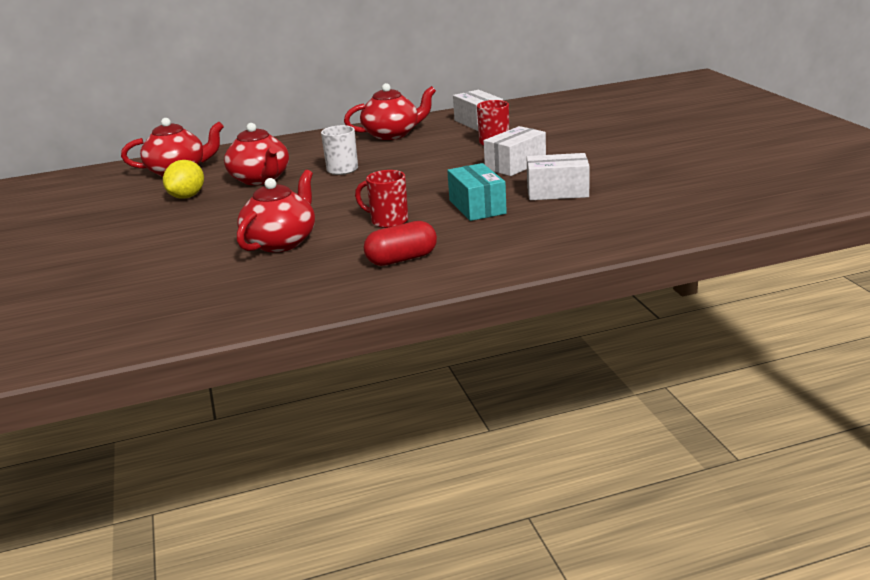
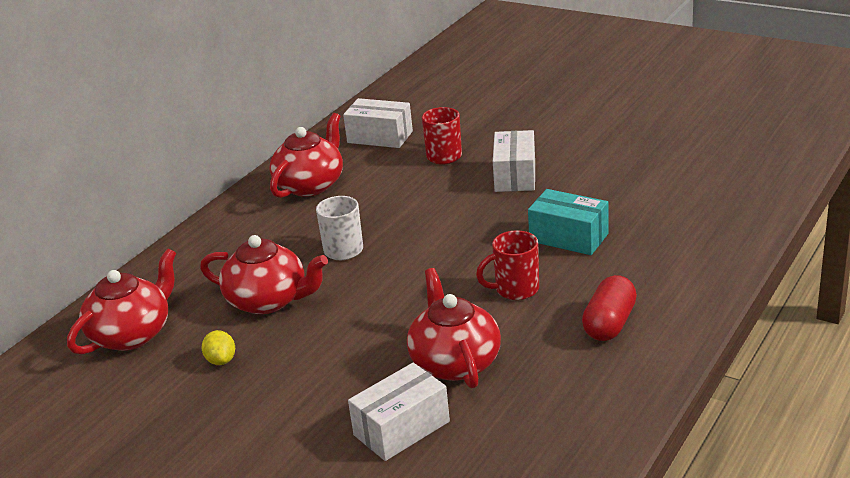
camera: 40 degrees left, 5 degrees up
yellow lemon [163,160,204,199] -> yellow lemon [202,330,235,365], size x0.64
white box [527,153,590,200] -> white box moved to [348,363,450,461]

